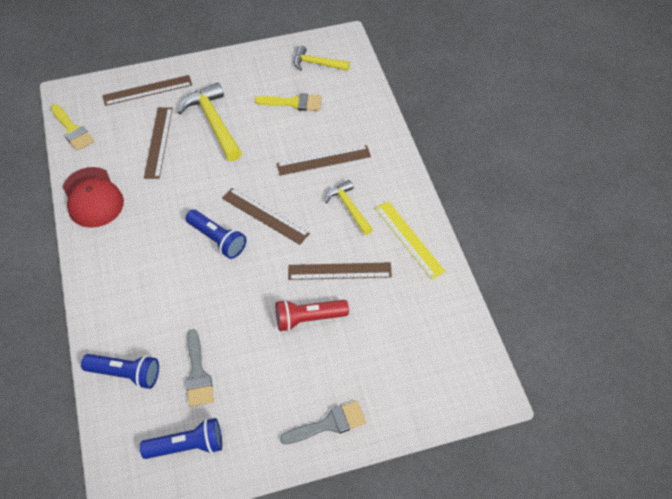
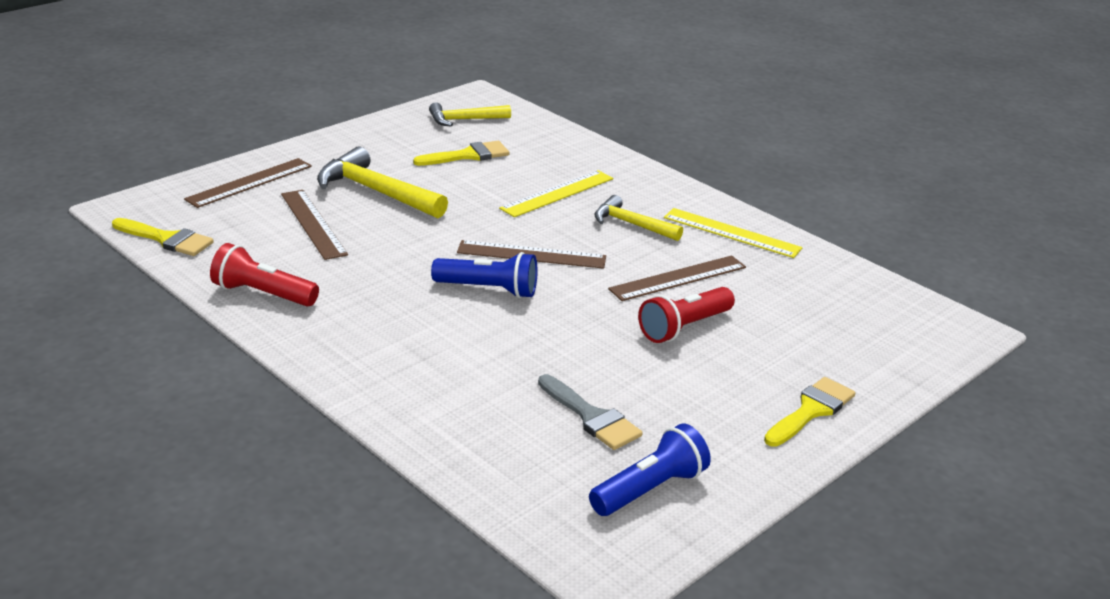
camera: 30 degrees left, 25 degrees down
red cap [63,167,124,228] -> red flashlight [210,243,319,307]
blue flashlight [81,354,159,389] -> none
brown ruler [276,145,371,176] -> yellow ruler [499,170,613,217]
grey brush [280,401,366,444] -> yellow brush [764,377,855,447]

